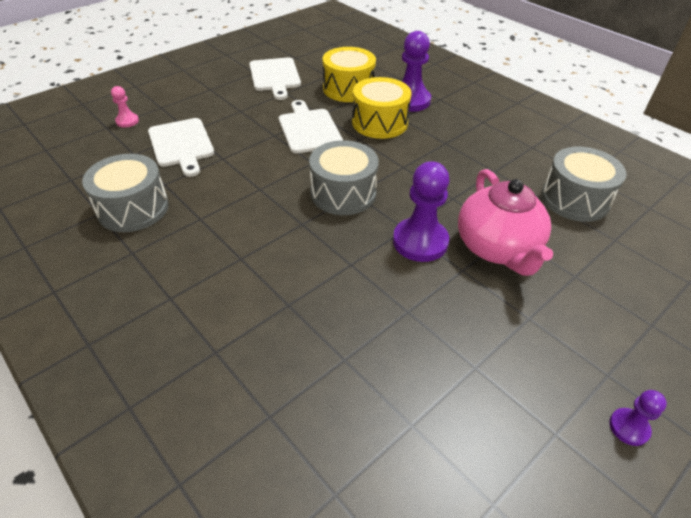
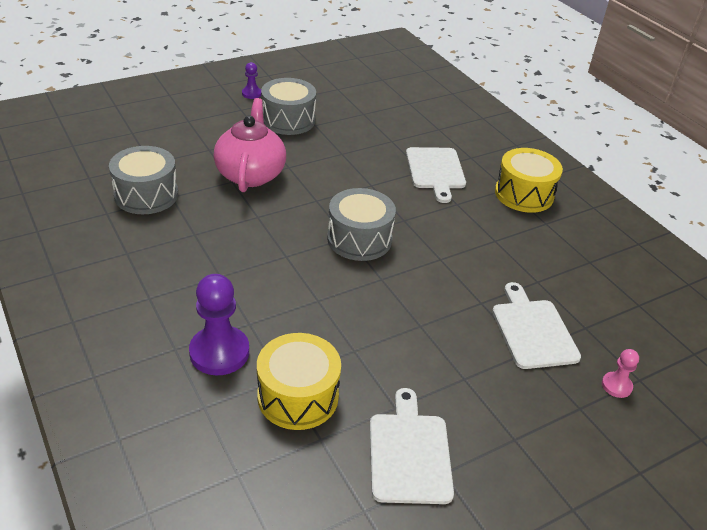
camera: 170 degrees left, 5 degrees down
grey drum [82,154,169,232] -> grey drum moved to [261,78,316,135]
white cutting board [279,100,343,154] -> white cutting board moved to [406,147,466,203]
yellow drum [352,77,411,139] -> yellow drum moved to [495,148,563,213]
purple pawn [393,161,449,262] -> none

